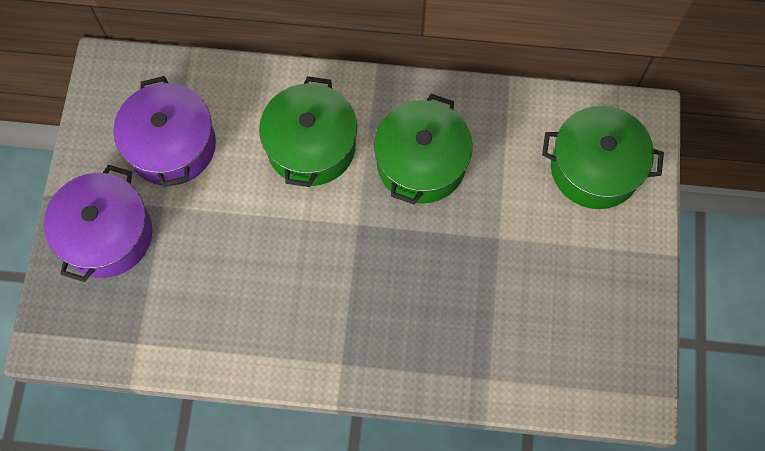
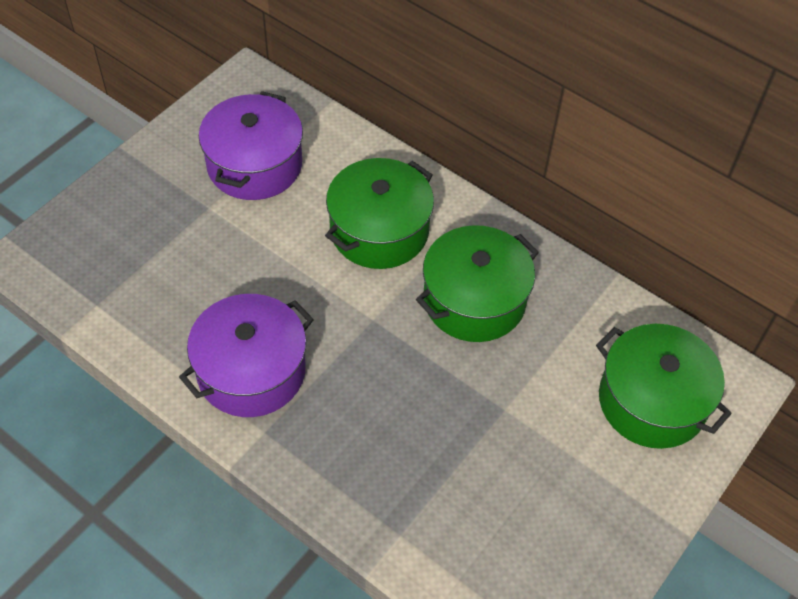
camera: 30 degrees right, 15 degrees down
purple pot [44,165,153,282] -> purple pot moved to [179,294,314,417]

